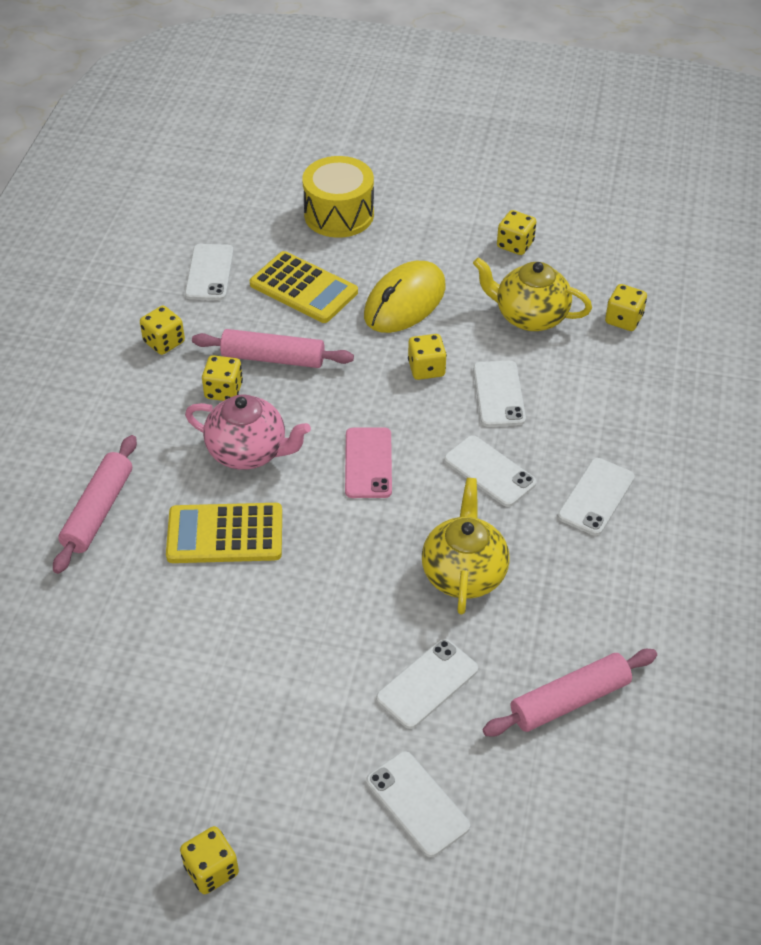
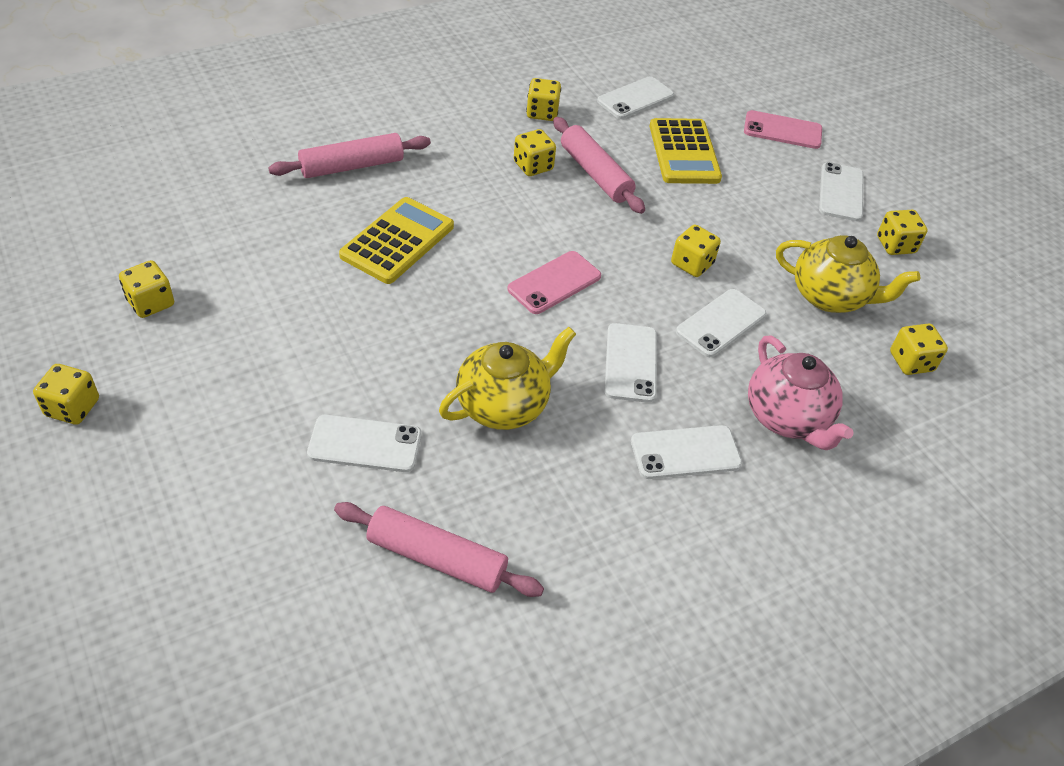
camera: 45 degrees right, 0 degrees up
yellow calculator [166,503,282,563] -> yellow calculator turned 75 degrees clockwise [339,197,454,284]
pink teapot [185,394,311,470] -> pink teapot moved to [748,336,854,450]
yellow drum [302,156,374,238] -> pink phone [744,110,822,149]
yellow mouse [364,261,446,333] -> none
white phone [366,751,470,857] -> white phone moved to [819,162,863,221]
yellow teapot [473,257,592,331] -> yellow teapot turned 135 degrees clockwise [776,235,920,313]
none -> yellow dice [119,260,174,318]

